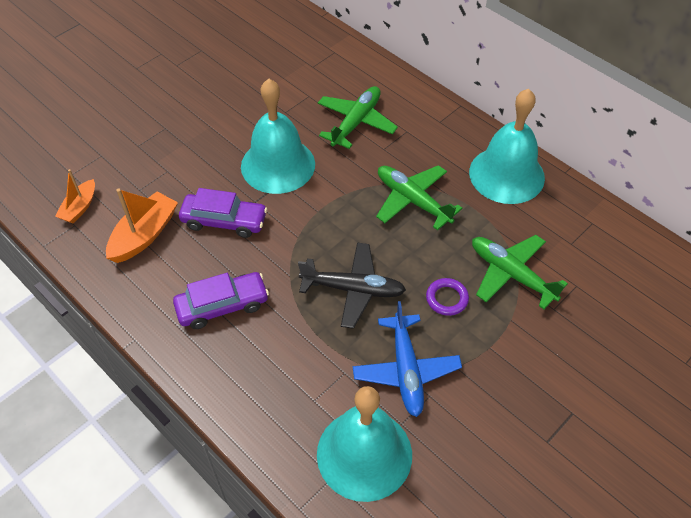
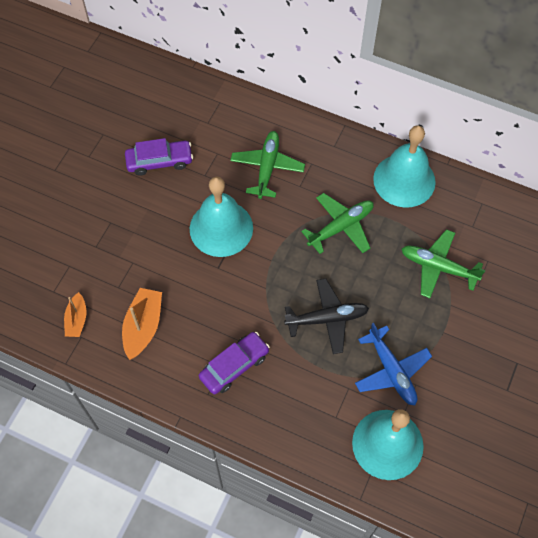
camera: 20 degrees left, 10 degrees up
purple car [179,188,267,238] -> purple car moved to [125,138,193,176]
green plane [376,165,462,230] -> green plane turned 120 degrees clockwise [301,193,374,254]
purple ring [426,278,469,316] -> none

